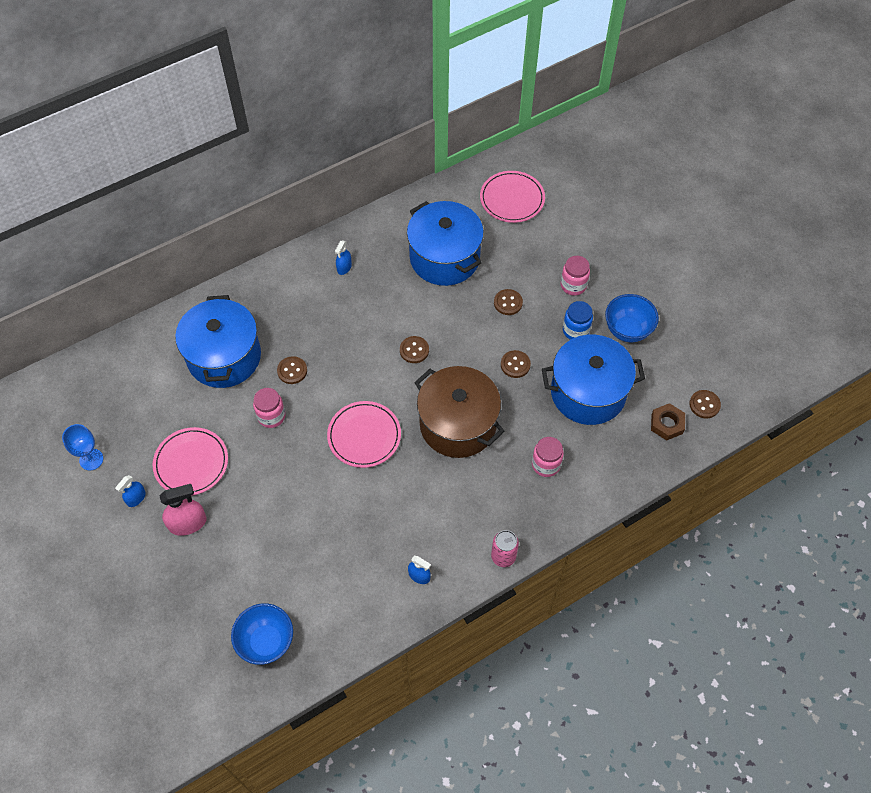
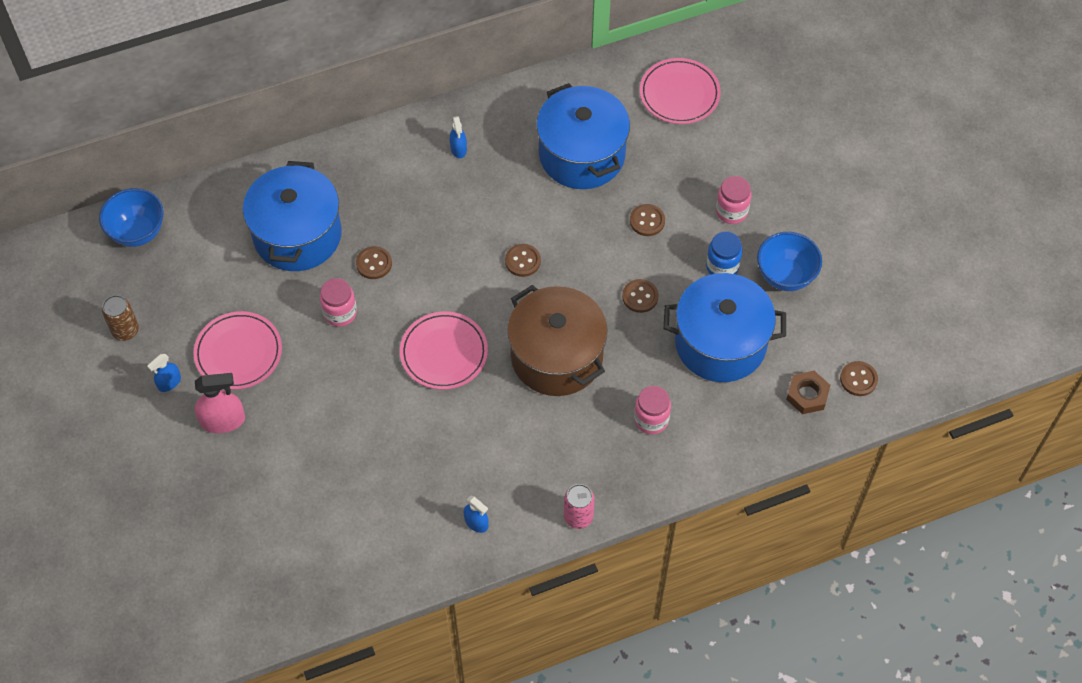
camera: 10 degrees right, 0 degrees up
blue goblet [62,424,103,470] -> brown can [102,295,139,341]
blue bowl [231,603,293,665] -> blue bowl moved to [99,188,164,247]
blue spray bottle [335,240,352,275] -> blue spray bottle turned 45 degrees counterclockwise [450,116,467,158]

